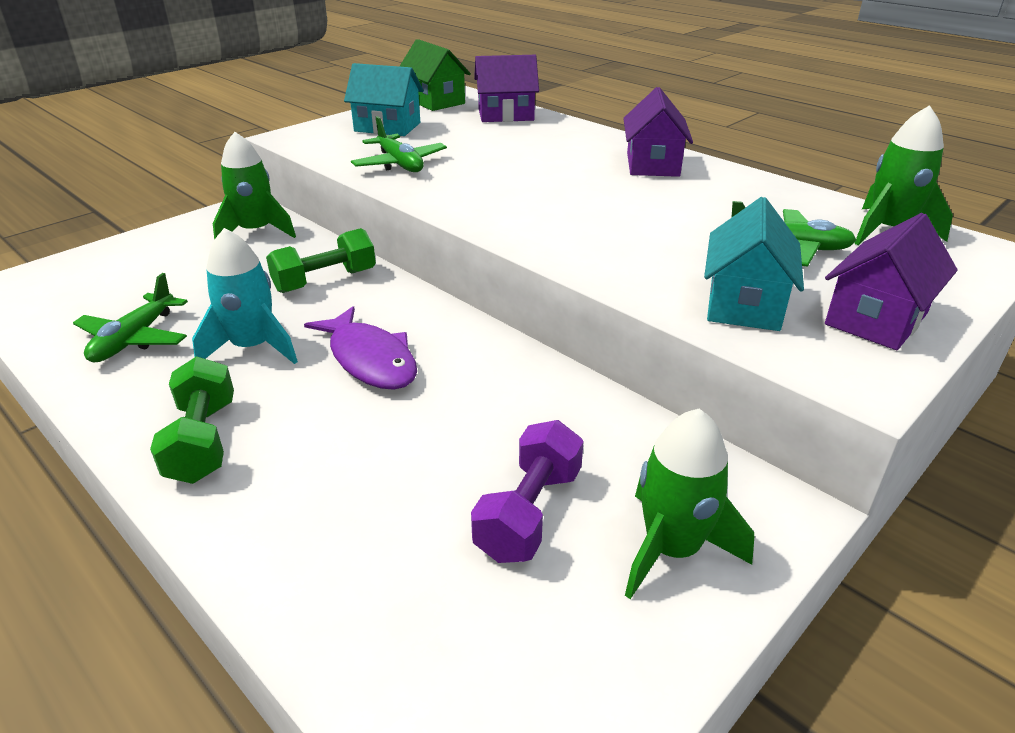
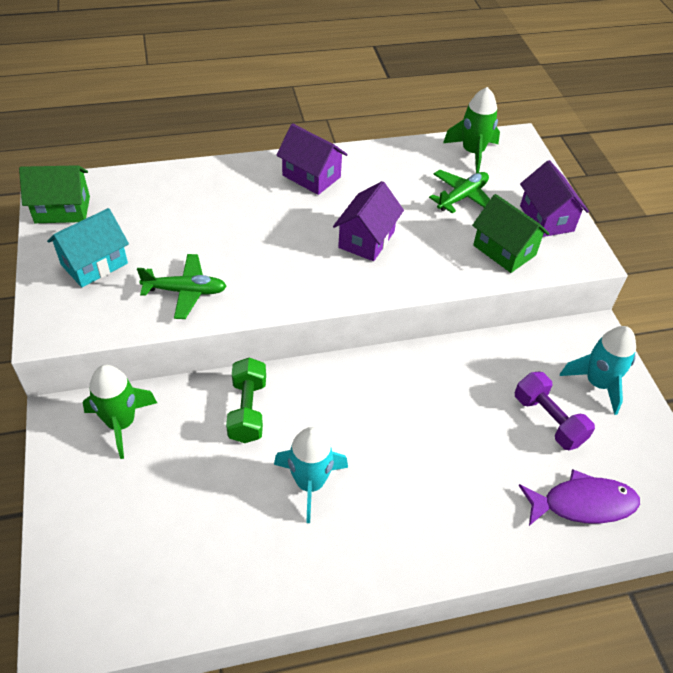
camera: 60 degrees left, 15 degrees up
green plane [73,273,188,362] -> none
green dumbbell [150,356,234,484] -> none
purple fish [304,306,417,390] -> purple fish moved to [519,469,640,526]
purple house [474,55,539,122] -> purple house moved to [333,181,404,261]
green rocket [625,408,754,599] -> turquoise rocket [560,326,636,415]
turquoise house [704,197,804,331] -> green house [472,194,550,273]

